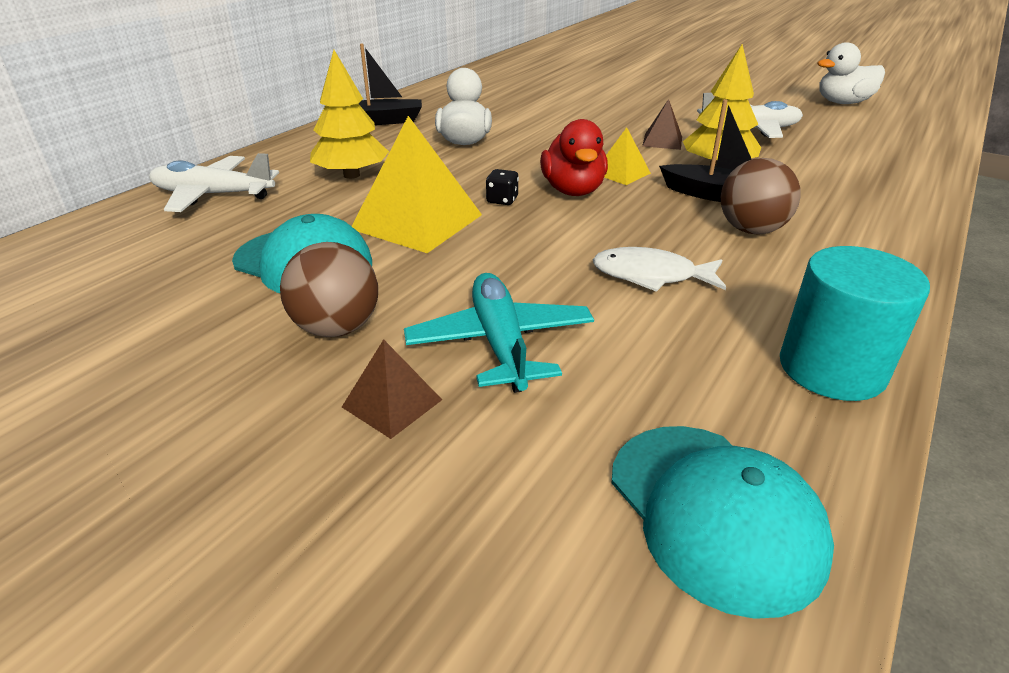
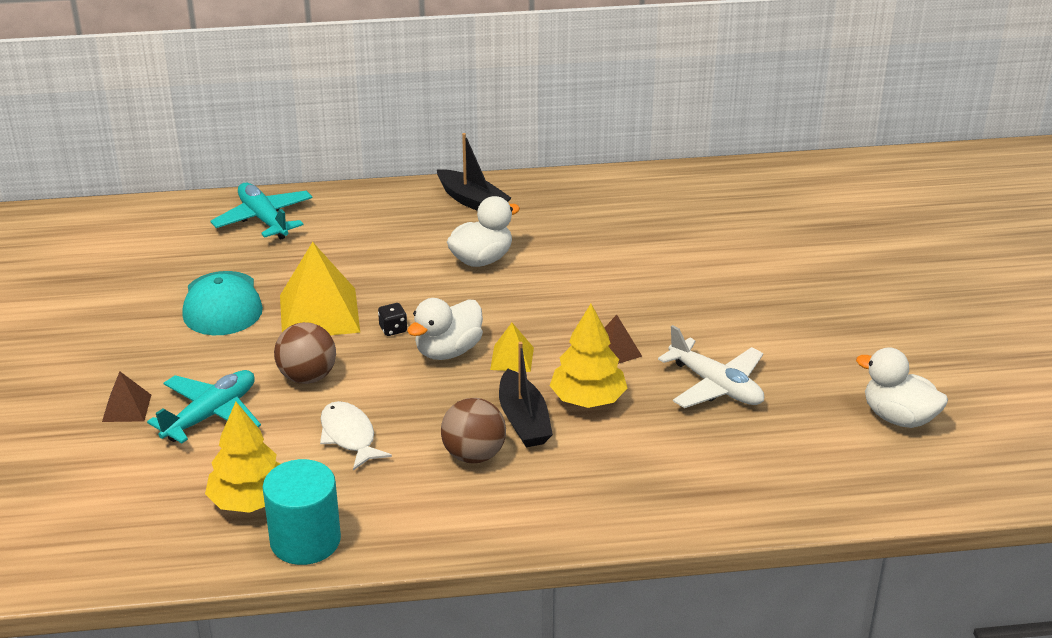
camera: 50 degrees right, 0 degrees up
white plane [149,153,279,212] -> turquoise plane [210,183,313,240]
brown ball [280,242,378,337] -> brown ball moved to [274,322,336,384]
yellow tree [310,50,389,179] -> yellow tree moved to [205,402,280,513]
red duck [540,119,608,196] -> white duck [407,298,483,360]
turquoise cap [612,426,834,619] -> none

